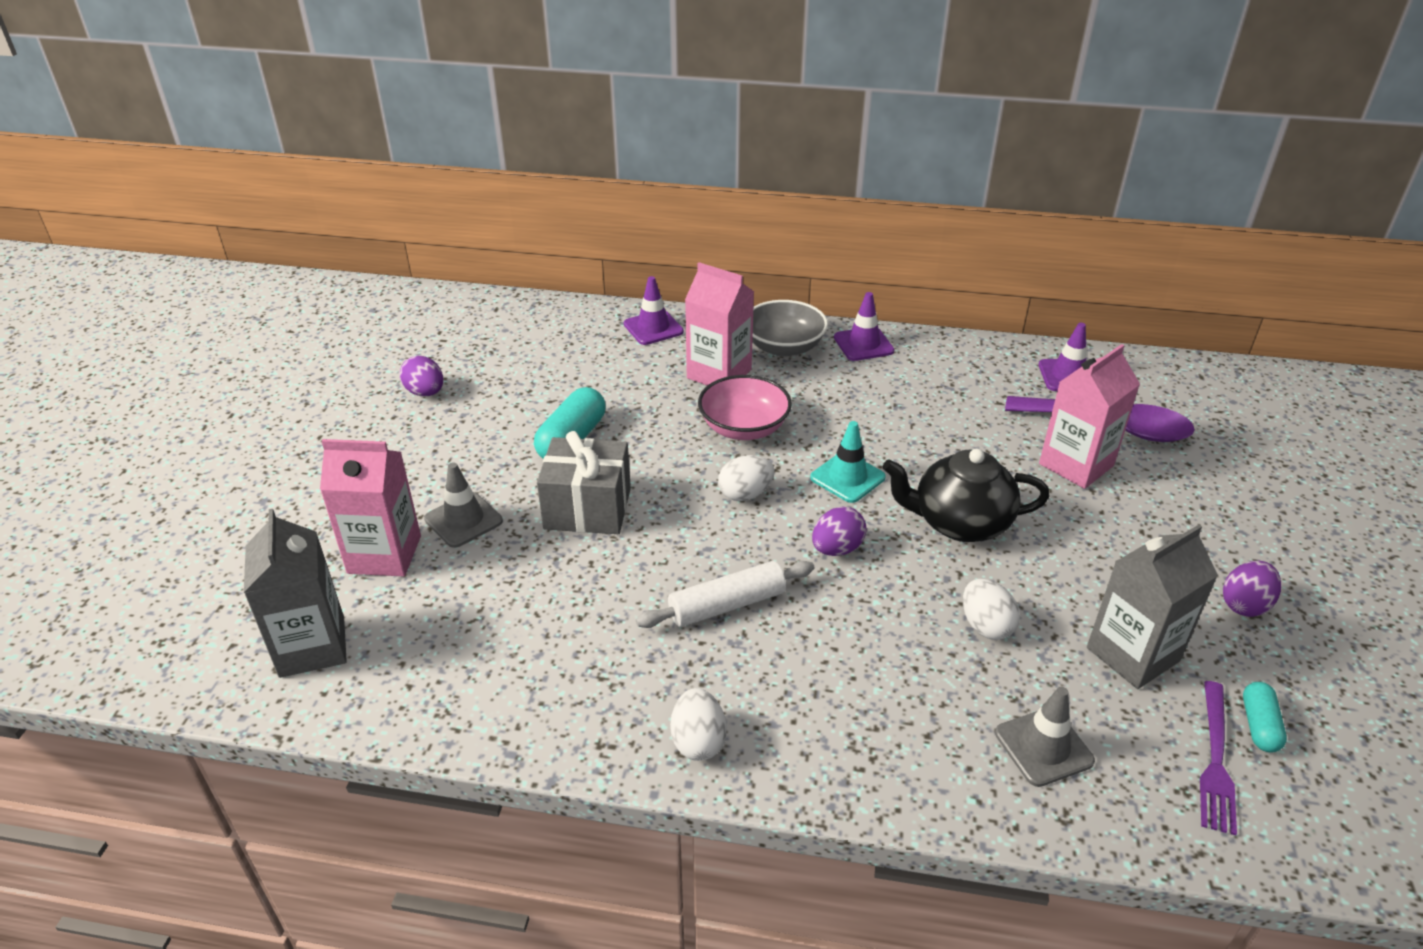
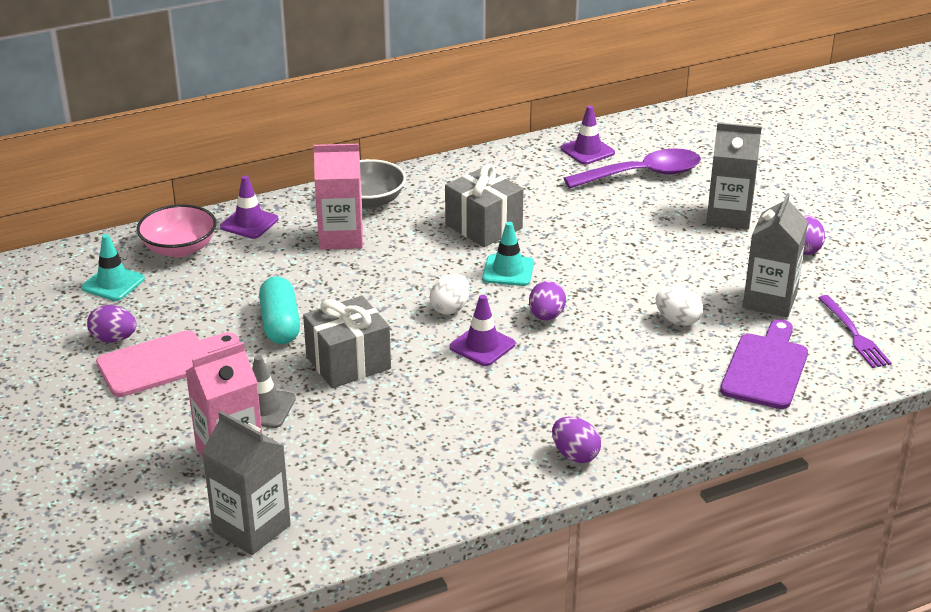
camera: 35 degrees left, 5 degrees down
white rolling pin [636,561,814,628] -> none
white egg [670,688,727,761] -> purple egg [552,417,601,463]
pink bowl [698,375,792,440] -> pink bowl moved to [137,204,217,257]
purple traffic cone [834,292,895,361] -> purple traffic cone moved to [450,295,515,366]
black teapot [883,449,1050,542] -> none
grey traffic cone [995,687,1095,787] -> purple cutting board [720,319,808,409]
pink carton [1039,344,1140,489] -> none
turquoise capsule [1243,682,1287,753] -> none
none -> turquoise traffic cone [81,234,145,301]
none -> pink cutting board [96,330,239,397]
none -> grey gift [445,164,524,247]
none -> grey carton [706,122,762,230]

